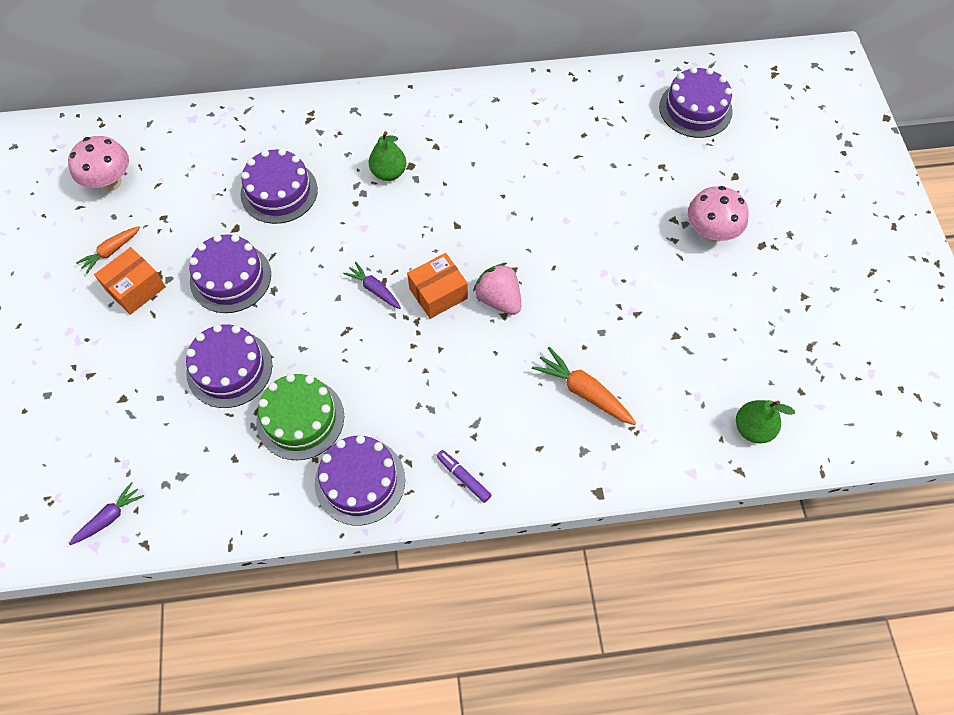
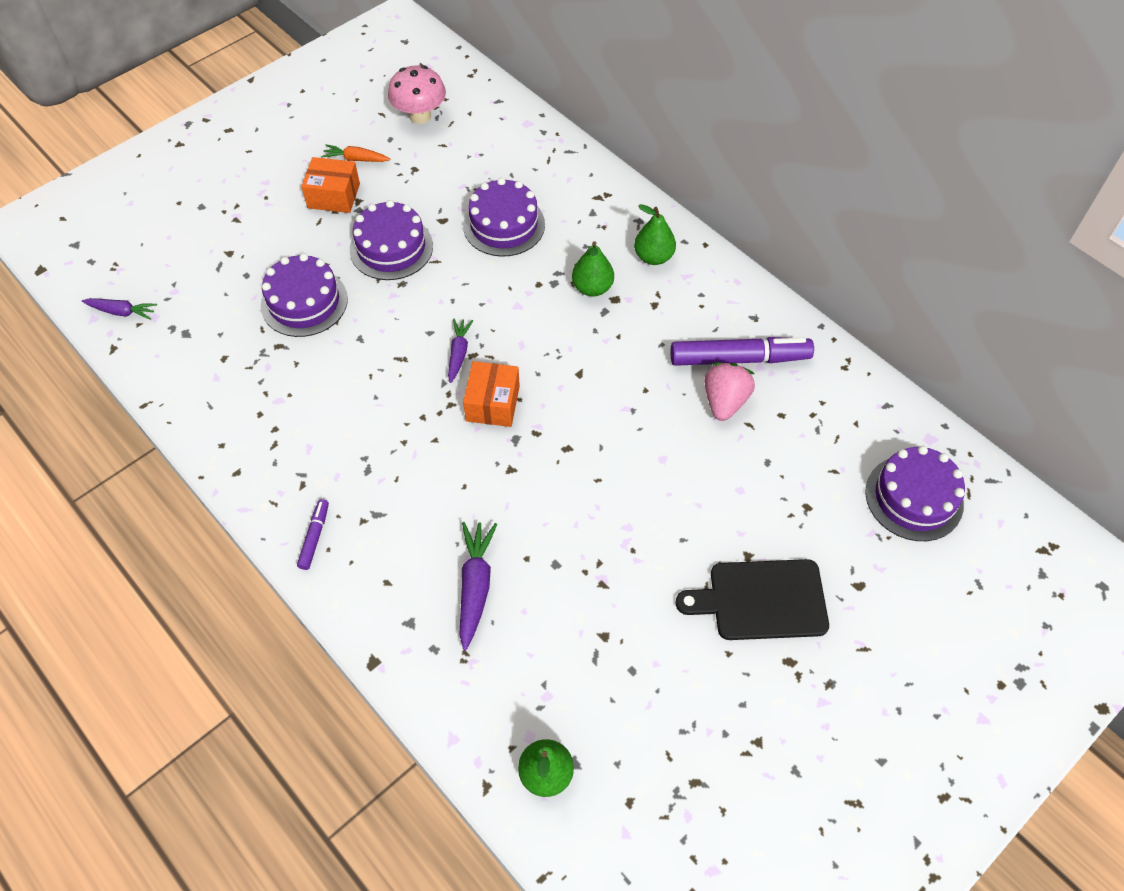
camera: 55 degrees right, 5 degrees down
green cake [256,374,344,460] -> none
purple cake [315,435,405,526] -> none
orange box [407,253,468,319] -> orange box turned 75 degrees clockwise [463,361,520,427]
pink strawberry [473,263,521,315] -> pink strawberry moved to [704,362,755,421]
orange carrot [532,347,636,425] -> purple carrot [459,522,497,650]
pink mushroom [688,186,749,242] -> black cutting board [675,559,829,640]
none -> green pear [634,204,676,265]
none -> purple marker [671,337,814,366]

